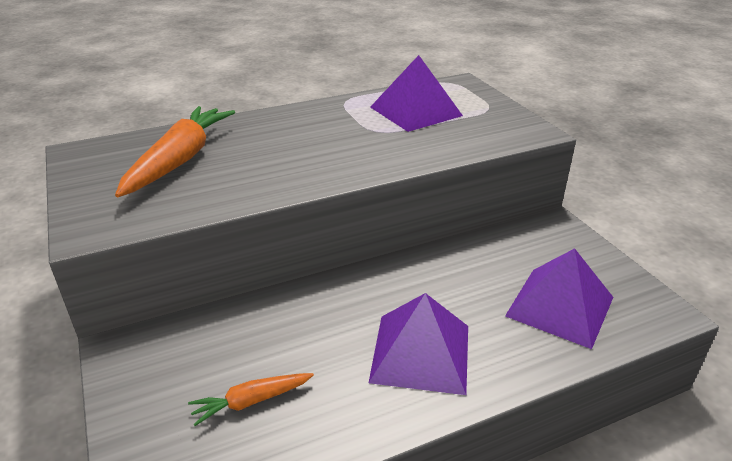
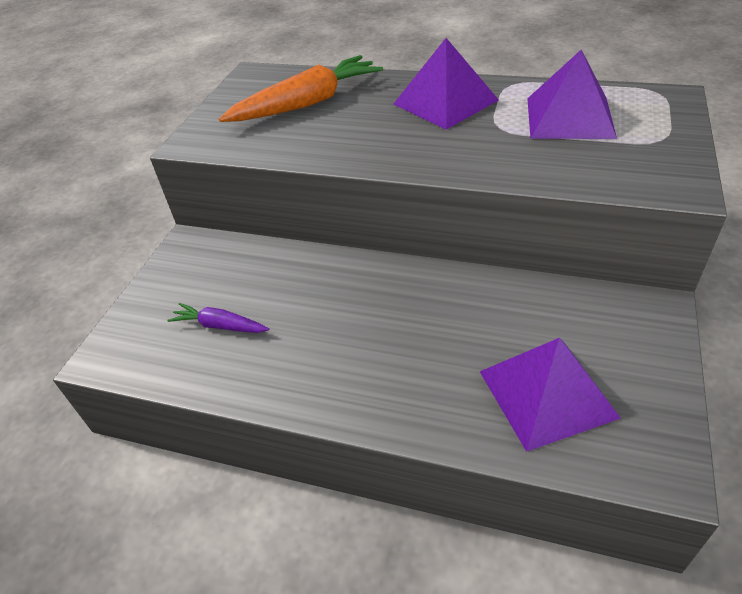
camera: 45 degrees right, 10 degrees up
orange carrot [188,373,314,426] -> purple carrot [167,303,269,333]
purple pyramid [369,293,468,395] -> purple pyramid moved to [394,38,499,130]

